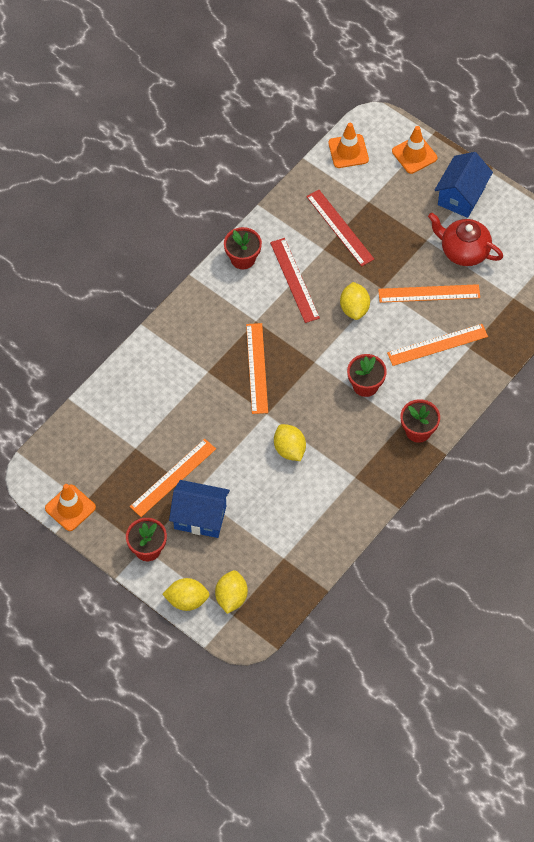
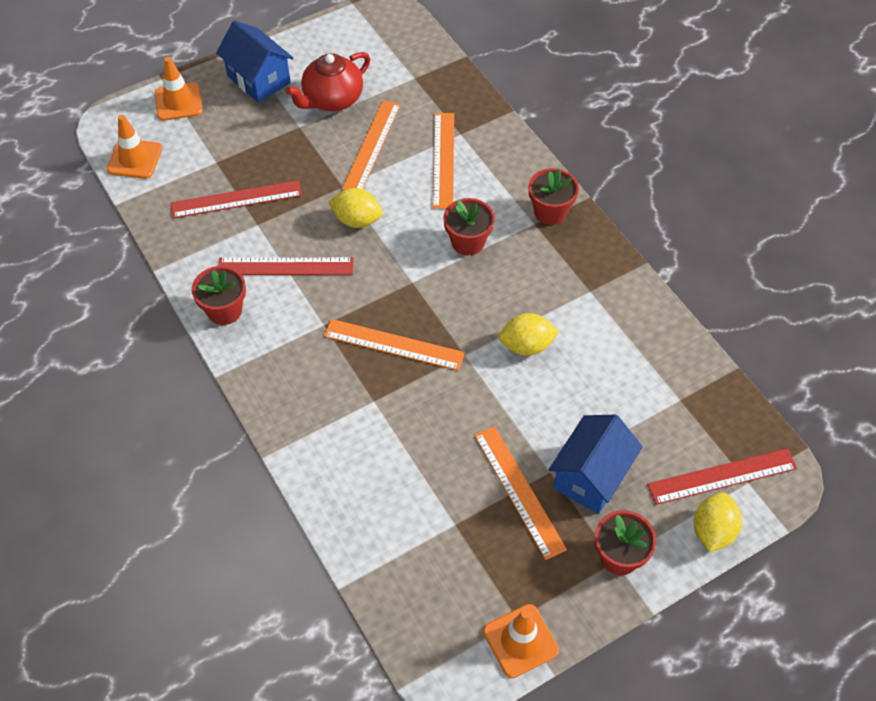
camera: 70 degrees left, 5 degrees down
yellow lemon [215,570,248,614] -> red ruler [647,449,797,505]

